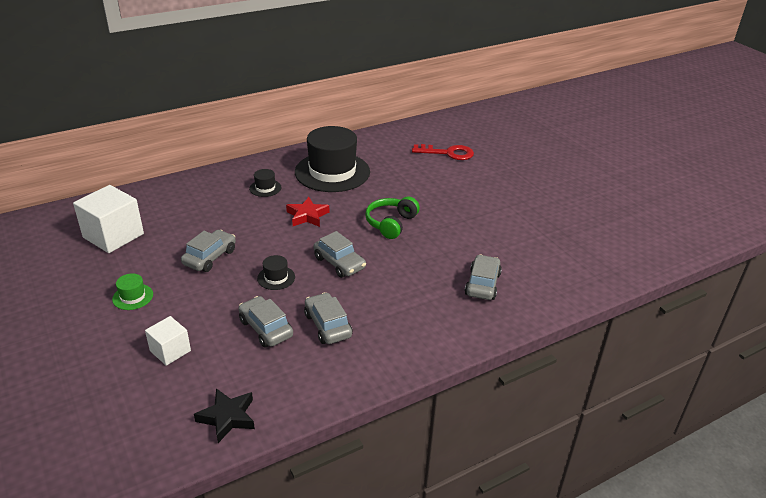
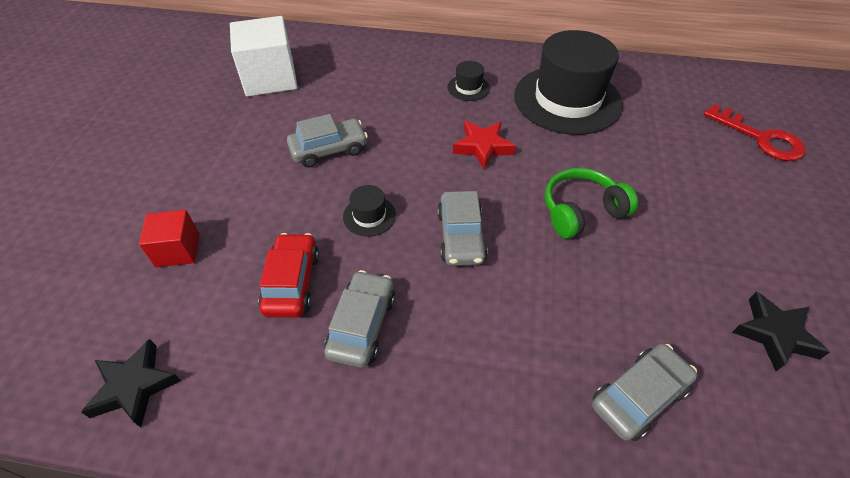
camera: 40 degrees right, 15 degrees up
green hat [112,273,153,310] -> none
white cube [145,316,191,366] -> red cube [139,210,199,267]
grey car [238,296,293,347] -> red car [259,233,319,318]
none -> black star [732,291,830,371]

